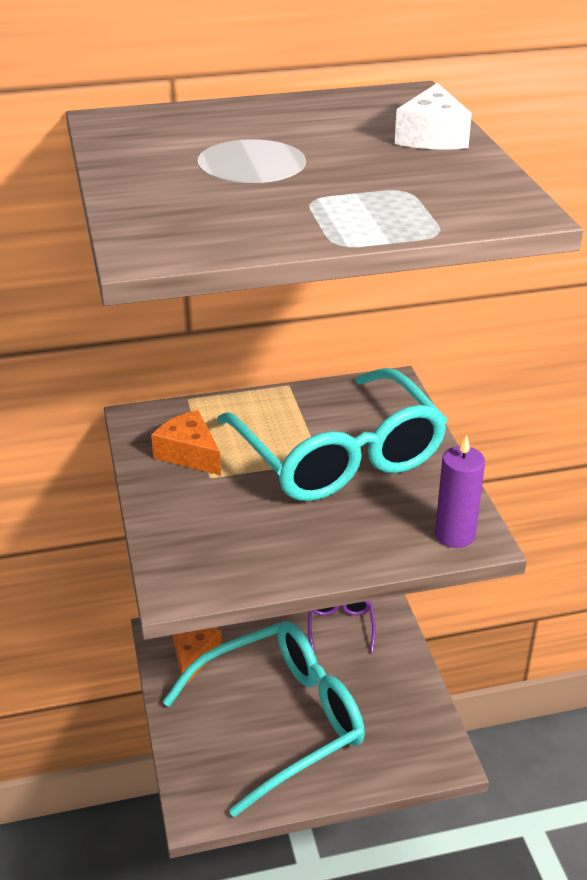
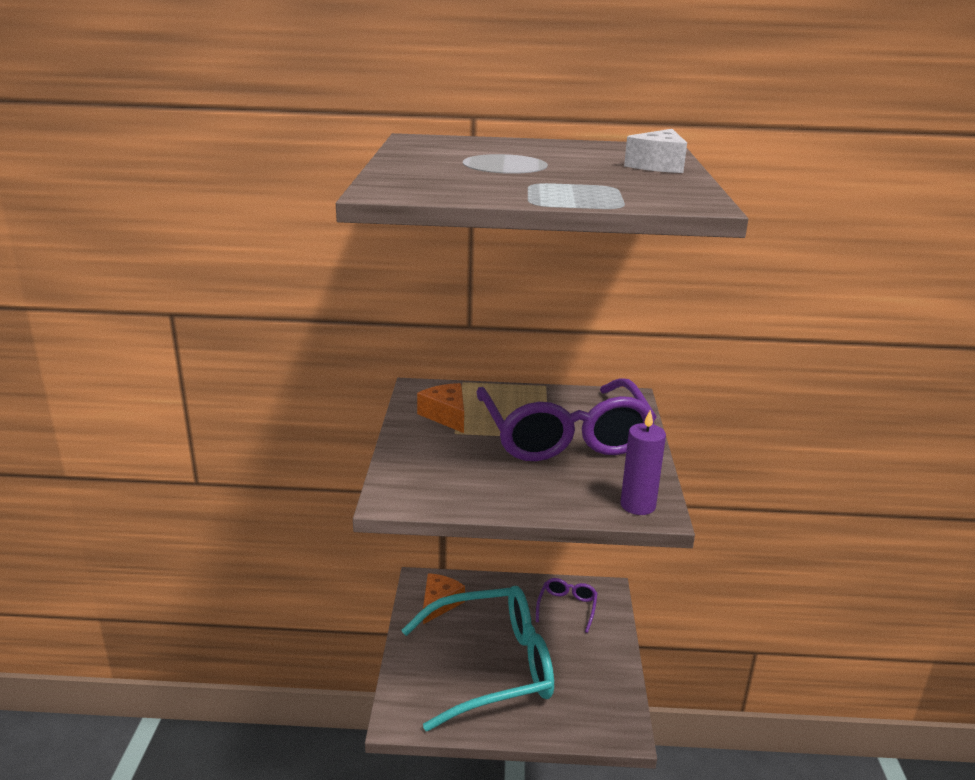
camera: 15 degrees right, 10 degrees down
turquoise glasses [217,368,448,501] -> purple glasses [477,378,657,461]

